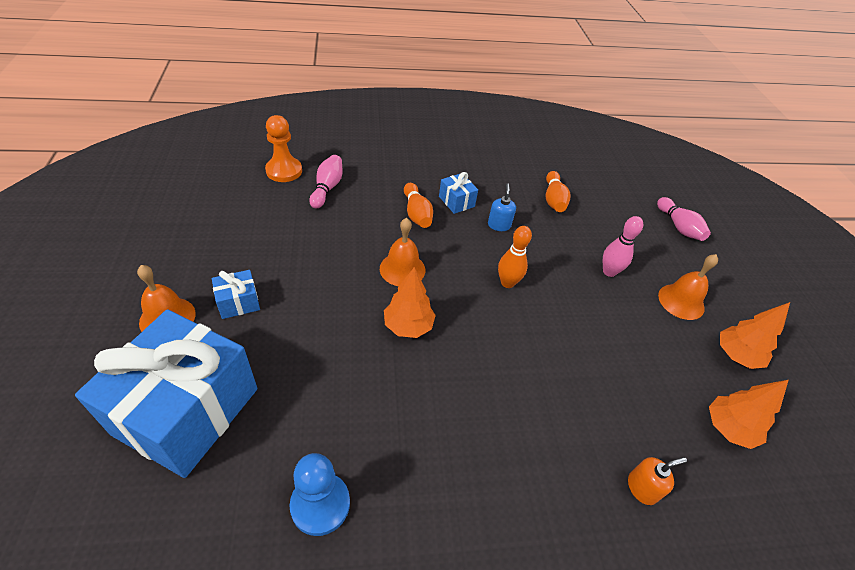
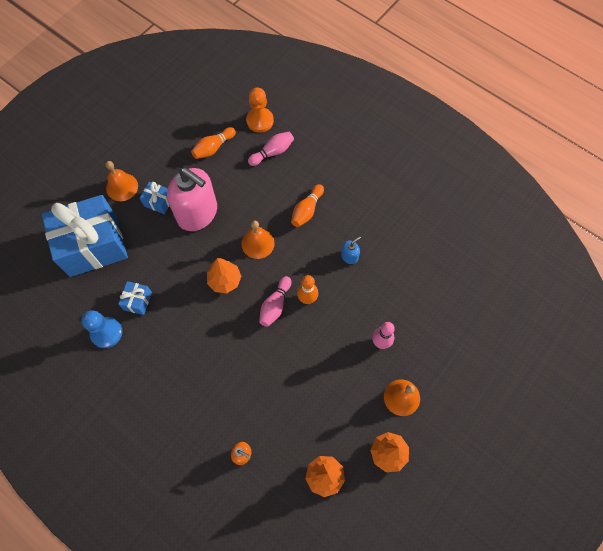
camera: 50 degrees right, 20 degrees up
blue gift [439,172,478,214] -> blue gift moved to [118,281,152,315]
orange bowling pin [546,171,571,212] -> orange bowling pin moved to [191,127,236,159]
pink bowling pin [657,197,711,241] -> pink bowling pin moved to [259,276,292,327]
none -> pink soap dispenser [167,168,217,231]

